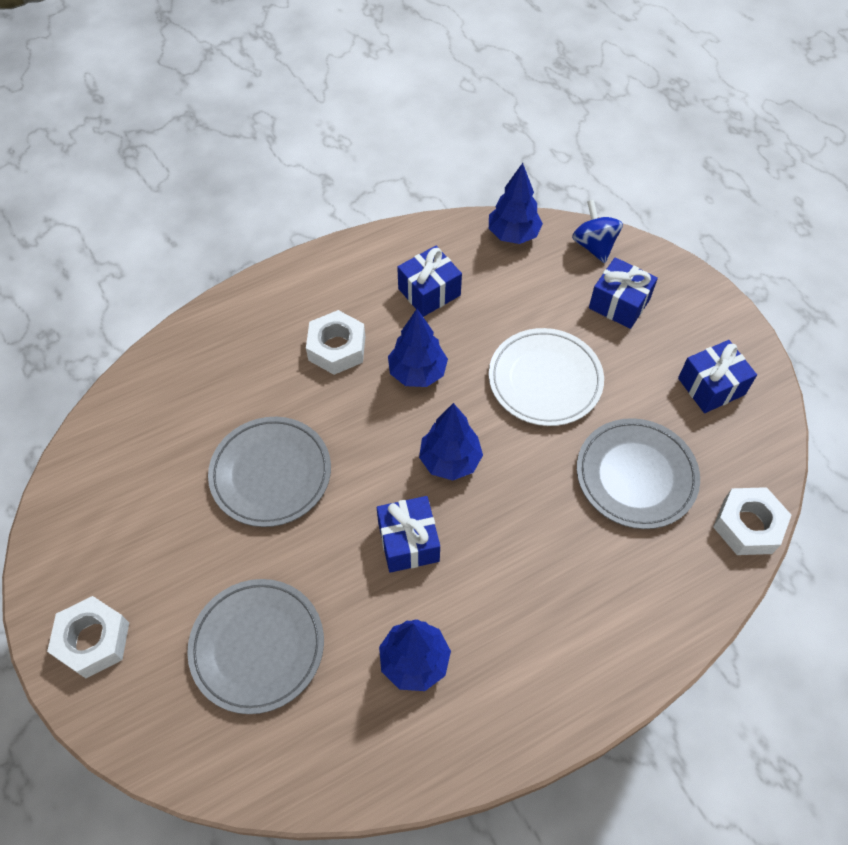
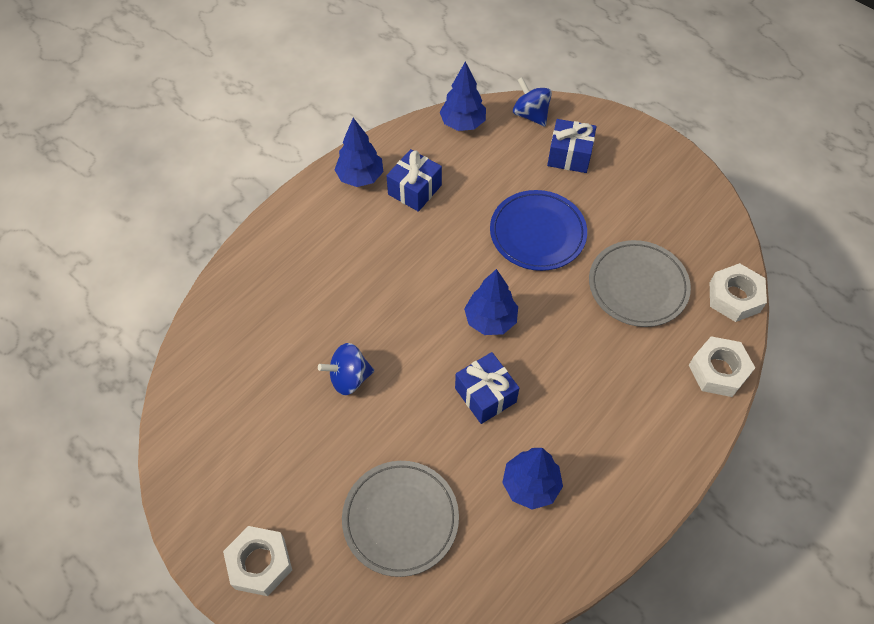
camera: 20 degrees left, 0 degrees up
grey plate [208,417,331,527] -> blue spinning top [318,343,374,395]
white nut [306,310,365,375] -> white nut moved to [689,336,755,397]
blue tree [388,309,448,387] -> blue tree moved to [334,118,383,187]
white plate [489,328,604,426] -> blue plate [490,190,587,271]
blue gift [678,340,757,413] -> none

